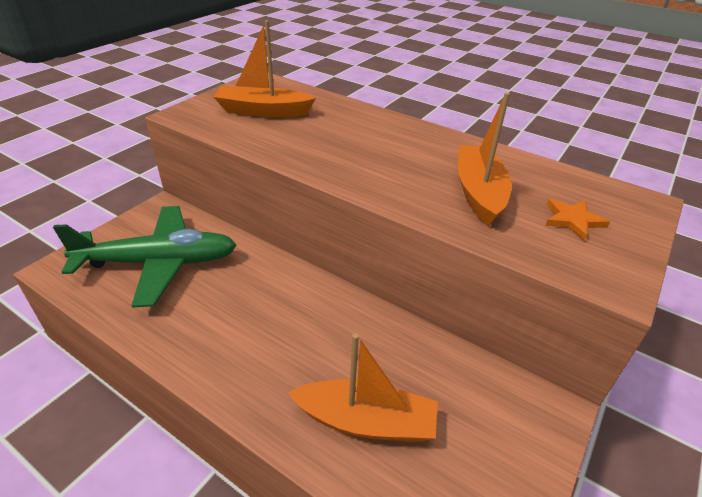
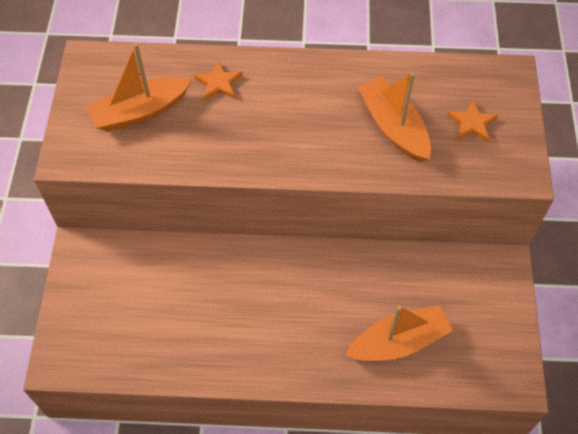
camera: 30 degrees left, 20 degrees up
green plane [53,206,237,308] -> none
none -> orange star [194,60,243,100]

